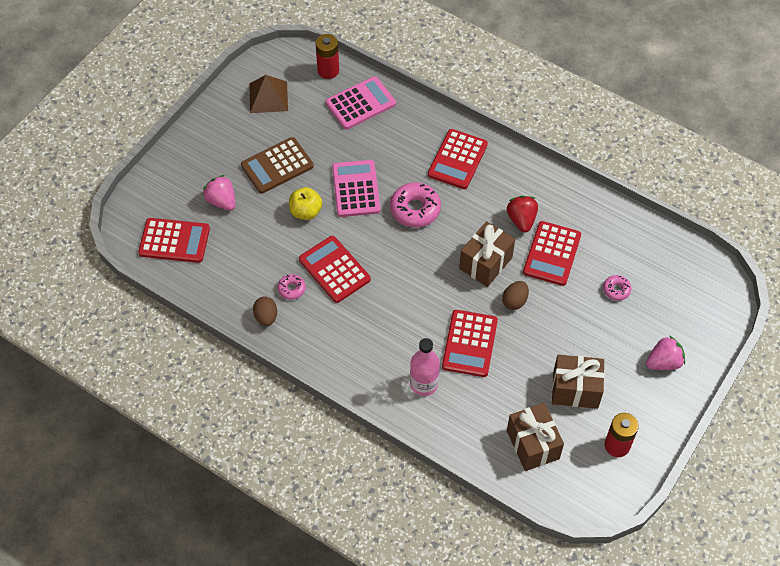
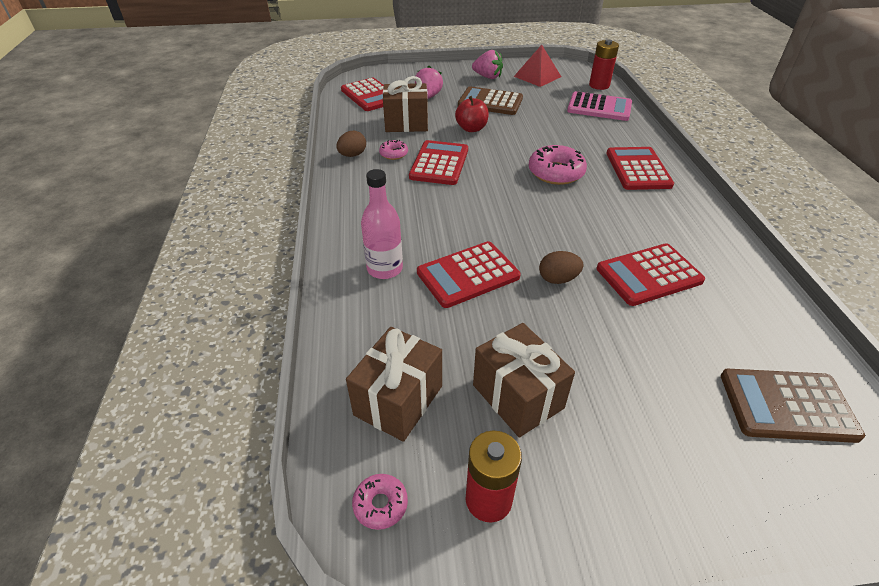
camera: 50 degrees right, 15 degrees down
brown pyramid [250,75,288,113] -> red pyramid [514,45,561,87]
yellow apple [289,187,322,220] -> red apple [455,96,489,132]
pink calculator [332,160,380,217] -> none
red calculator [428,129,488,189] -> red calculator turned 105 degrees clockwise [606,147,674,190]
brown gift [459,221,515,287] -> brown gift moved to [383,76,428,132]
red strawberry [507,196,538,232] -> none
pink donut [603,275,631,301] -> pink donut moved to [352,474,408,530]
pink strawberry [646,335,685,370] -> pink strawberry moved to [472,50,503,79]
none -> brown calculator [721,369,865,443]

